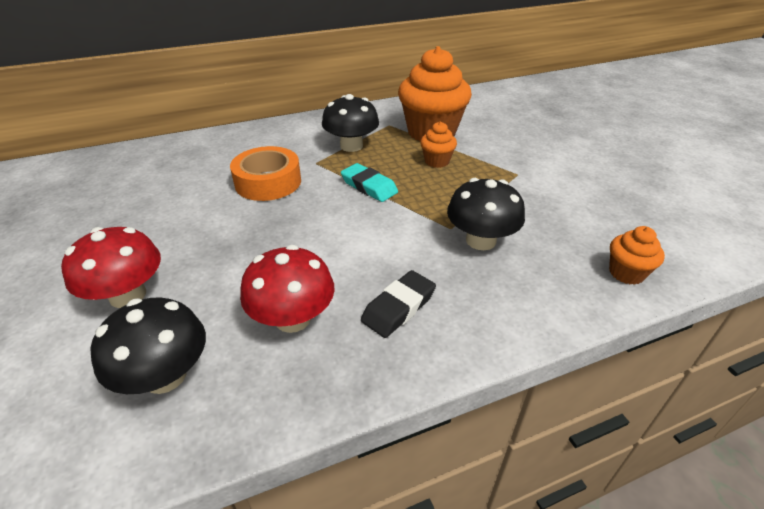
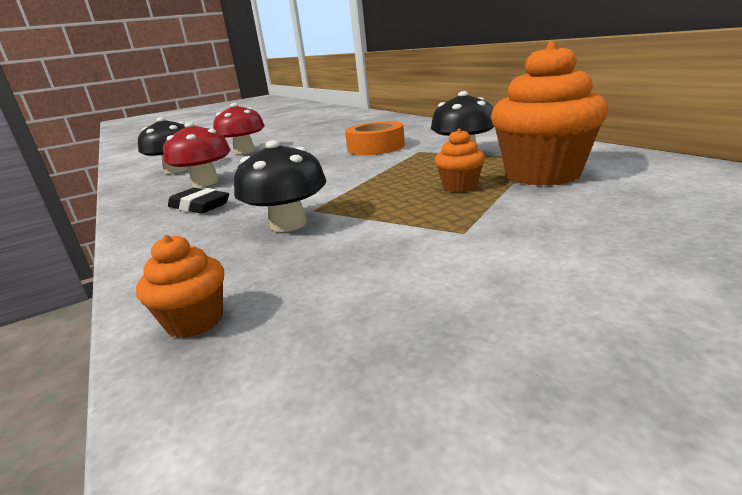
camera: 85 degrees right, 15 degrees down
turquoise eraser [341,163,398,202] -> none

